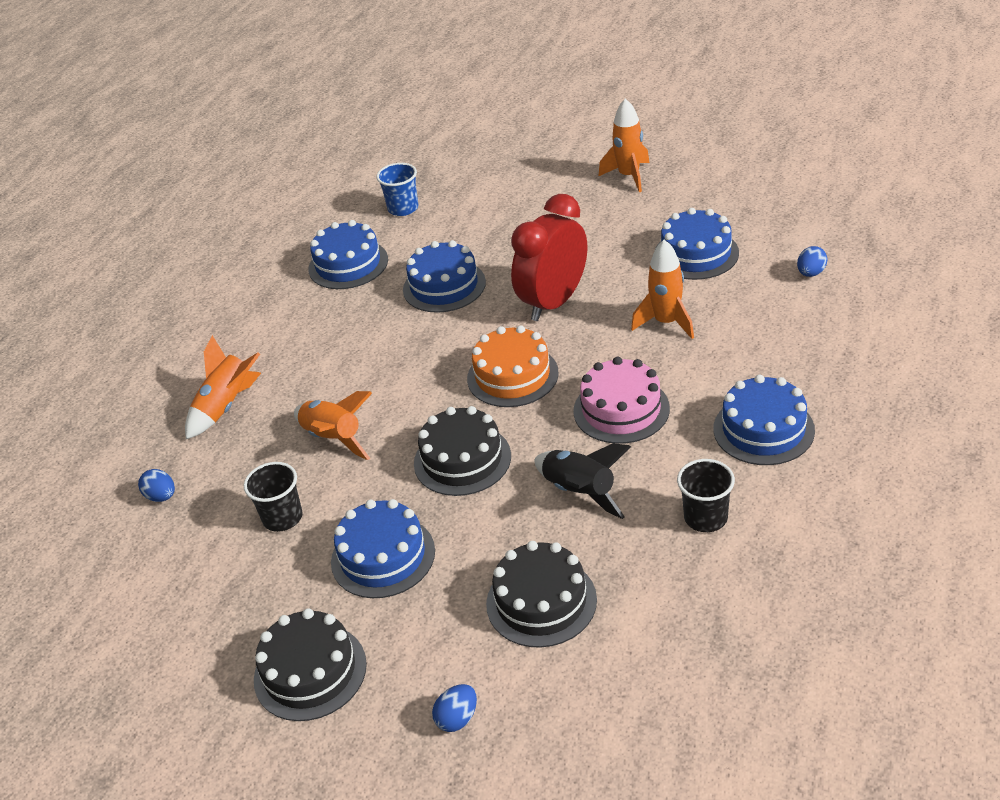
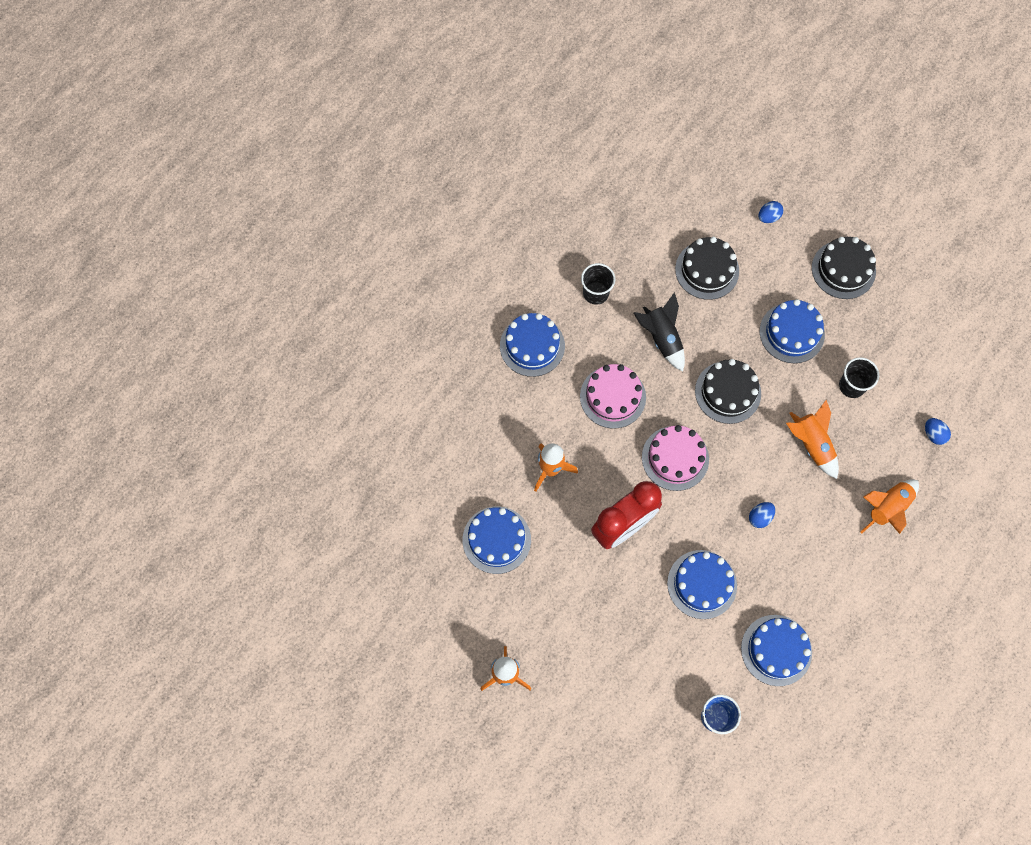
camera: 170 degrees left, 30 degrees up
orange cake [467,325,559,407] -> pink cake [642,425,709,491]
blue egg [797,246,828,277] -> blue egg moved to [749,502,775,528]

